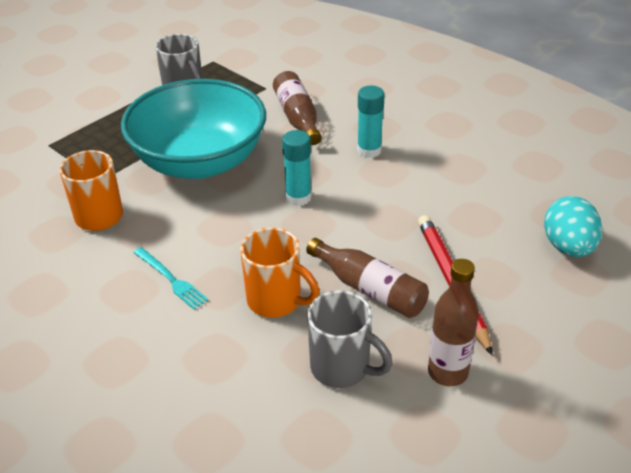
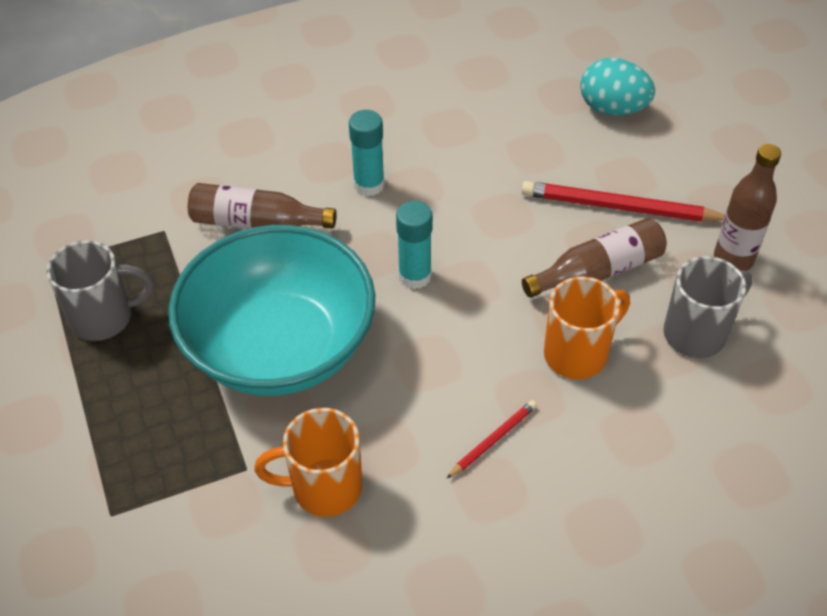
camera: 65 degrees left, 10 degrees up
turquoise fork [133,247,208,310] -> red pencil [446,400,537,479]

